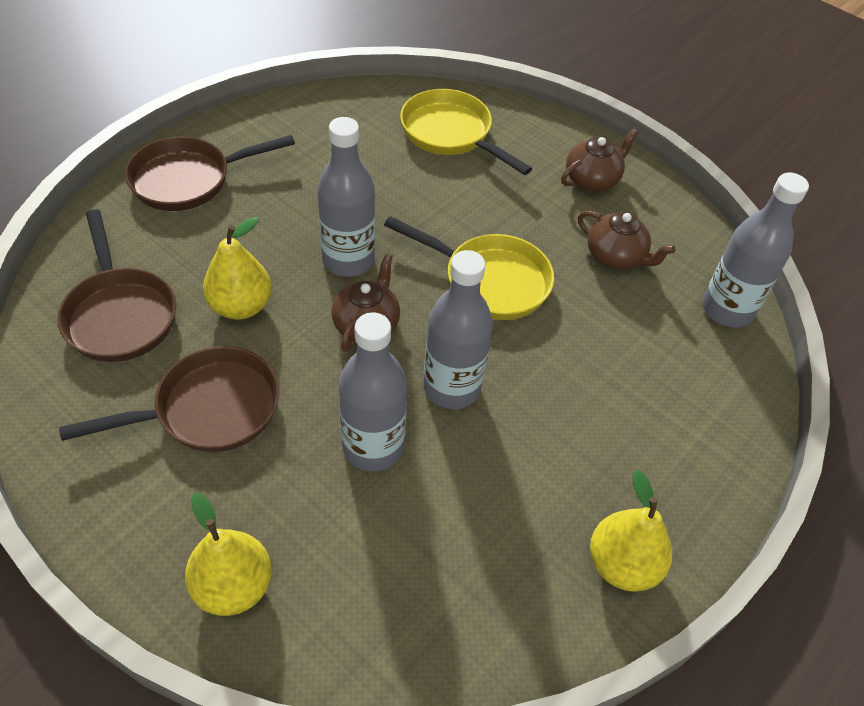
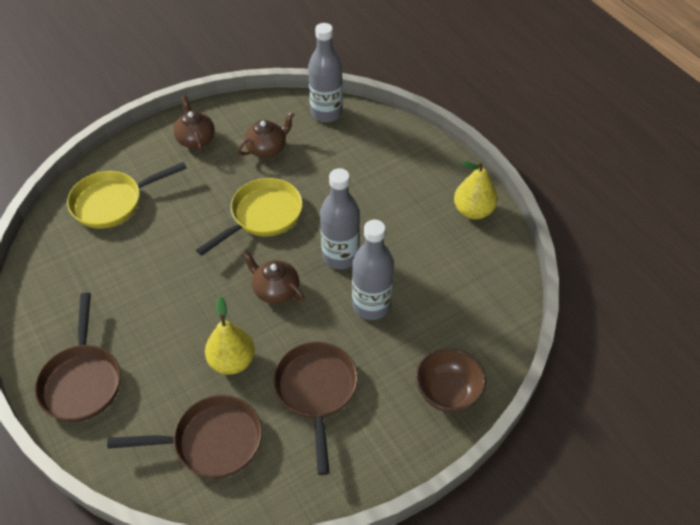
camera: 70 degrees left, 0 degrees up
yellow pear [185,492,272,616] -> brown bowl [416,348,486,413]
grey bottle [317,117,375,277] -> none

